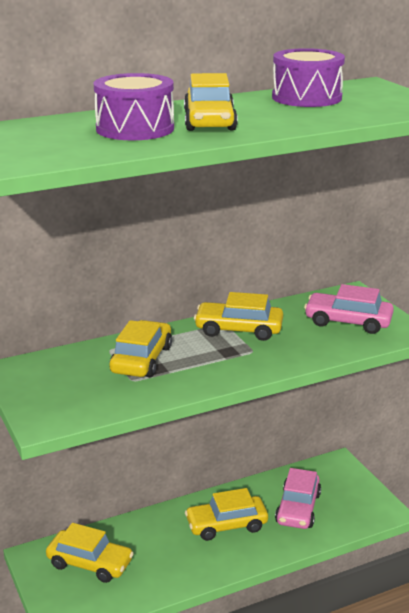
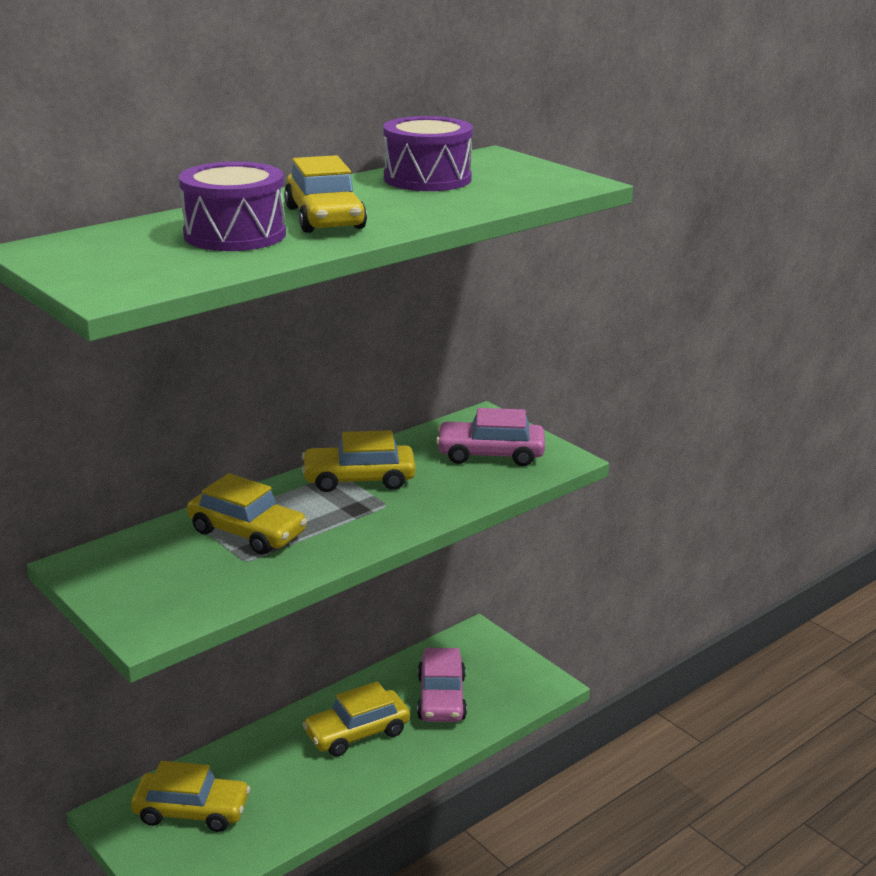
camera: 15 degrees left, 0 degrees up
yellow car [109,320,172,378] -> yellow car turned 120 degrees clockwise [187,473,307,555]

